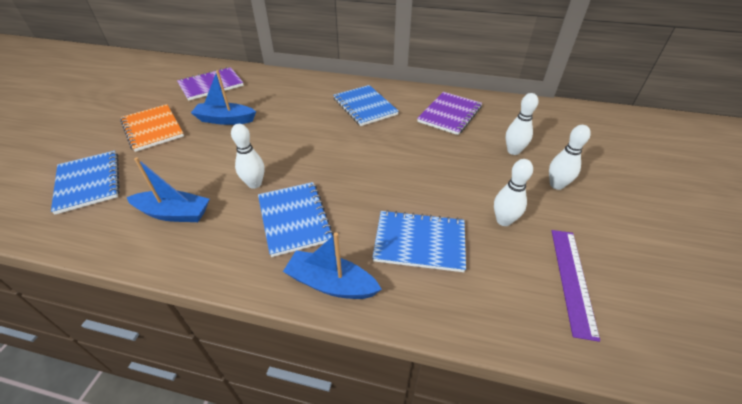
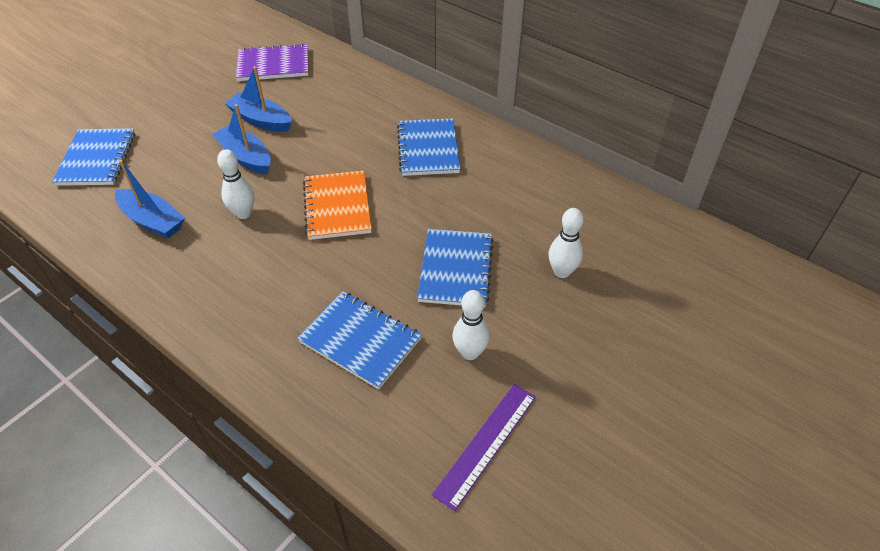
camera: 25 degrees right, 5 degrees up
orange notebook [120,104,184,152] -> orange notebook moved to [303,171,372,240]
blue notebook [258,182,334,257] -> blue notebook moved to [417,229,494,307]
blue boat [283,232,382,299] -> blue boat moved to [213,104,271,174]
purple notebook [417,92,482,135] -> none
white bowling pin [549,125,591,190] -> none

